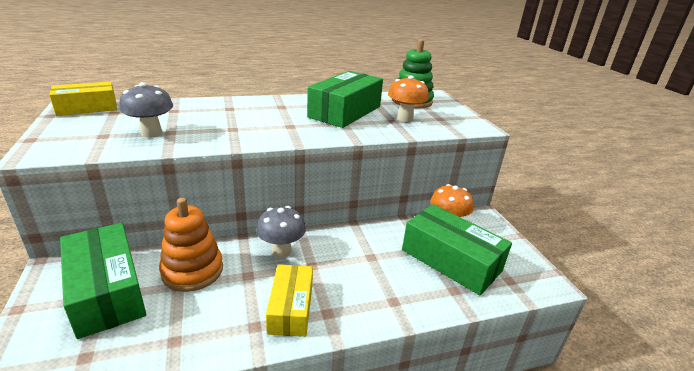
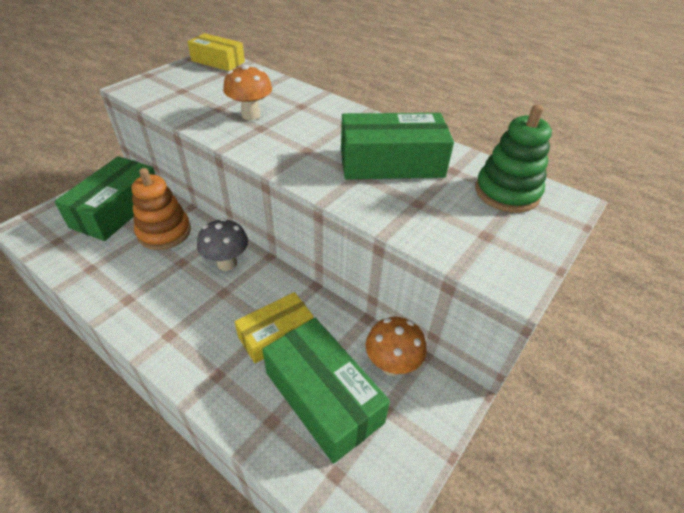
camera: 55 degrees right, 15 degrees up
grey mushroom [119,82,173,138] -> none
yellow box [266,264,313,337] -> yellow box moved to [235,292,314,363]
orange mushroom [388,76,429,122] -> orange mushroom moved to [223,64,272,120]
green box [402,204,512,295] -> green box turned 45 degrees counterclockwise [262,318,390,464]

